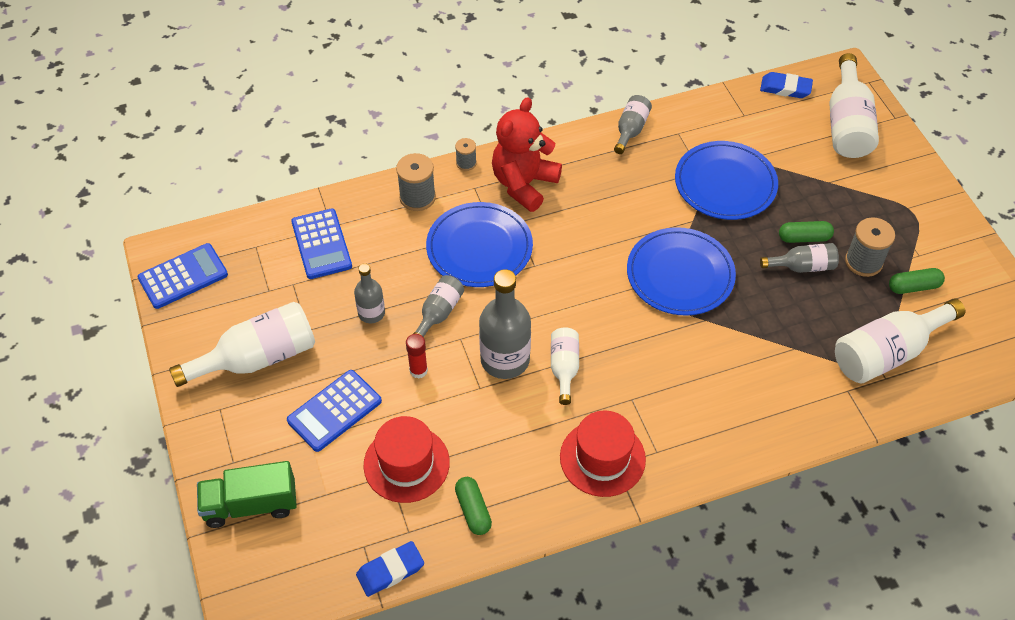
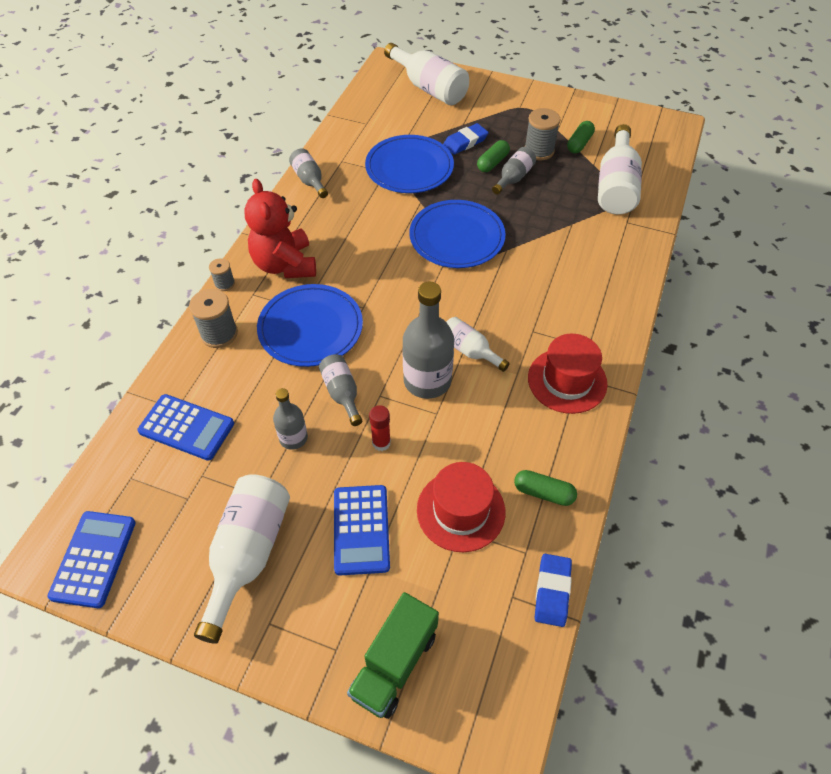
camera: 50 degrees left, 0 degrees up
blue eraser [760,72,813,98] -> blue eraser moved to [443,123,488,155]

